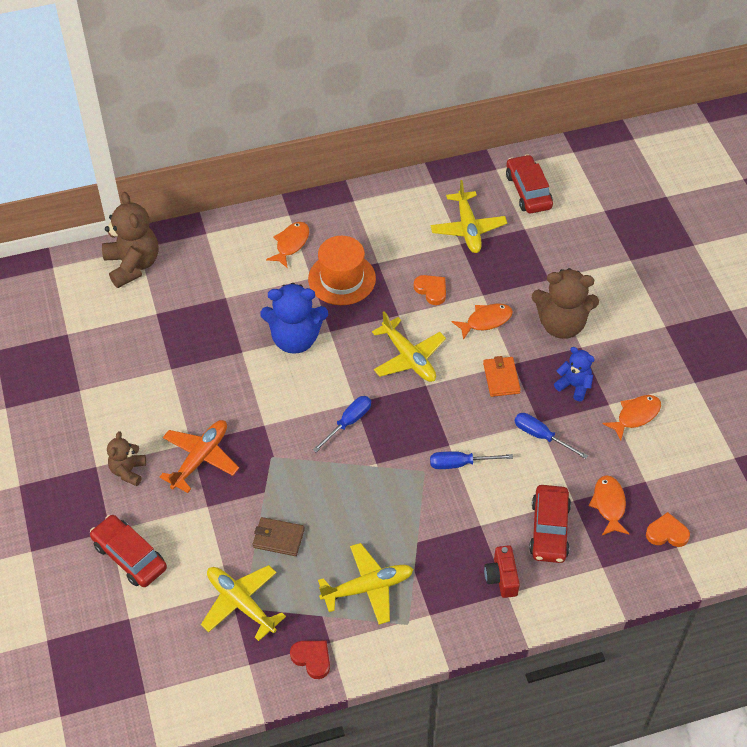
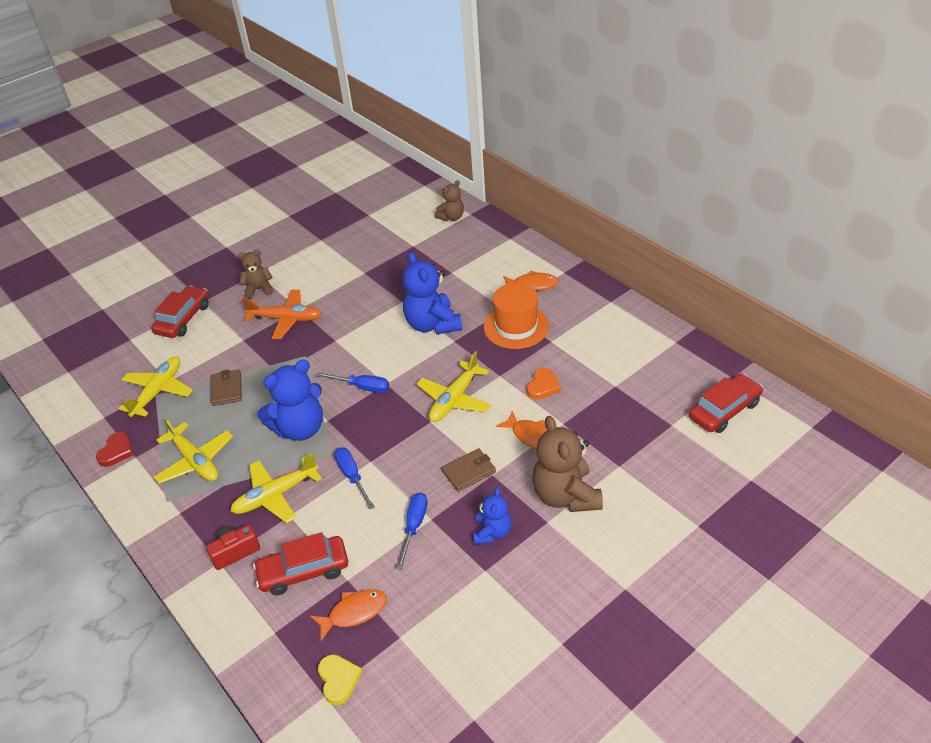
camera: 70 degrees right, 10 degrees down
brown teddy bear [102,192,158,288] -> brown teddy bear [435,180,464,221], size x0.57
yellow plane [430,180,507,253] -> yellow plane moved to [230,453,322,523]
orange wallet [483,356,521,397] -> brown wallet [441,448,496,492]
orange fish [603,395,661,440] -> none
orange heart [646,512,690,547] -> yellow heart [318,654,362,705]
none -> blue teddy bear [257,360,323,441]

